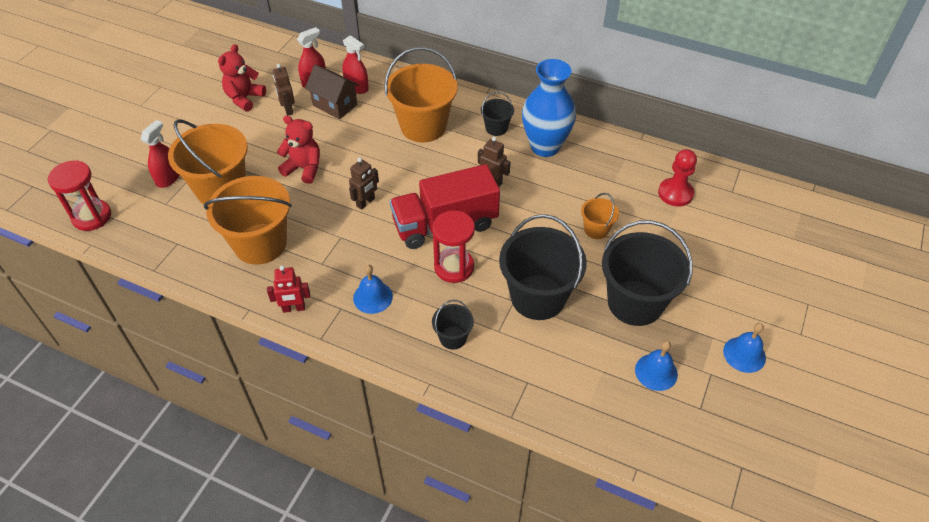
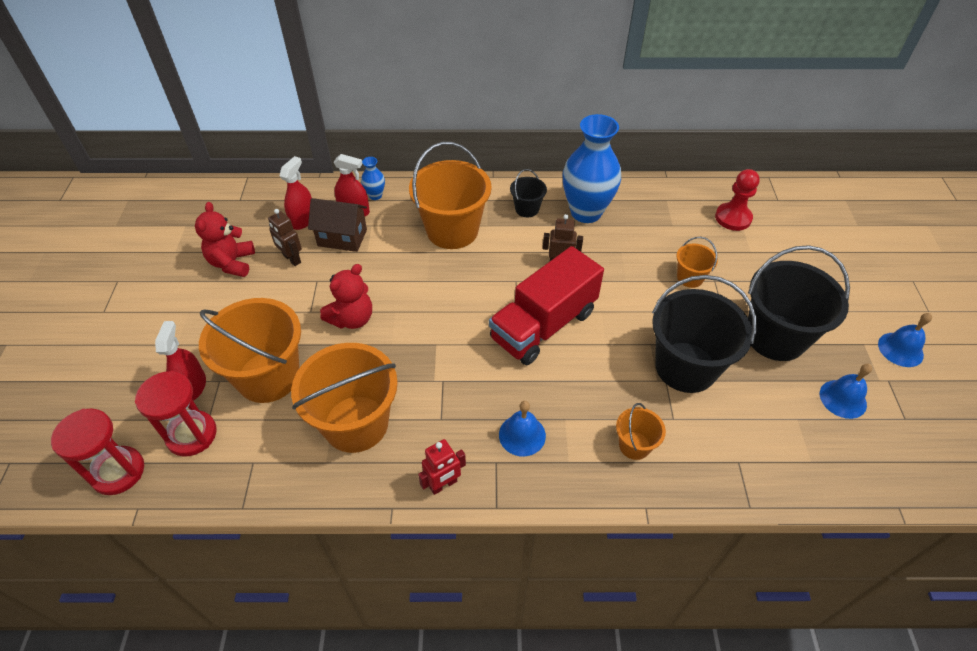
camera: 25 degrees left, 0 degrees up
red teddy bear [277,115,320,184] -> red teddy bear turned 135 degrees clockwise [320,264,372,329]
brown robot [349,158,379,210] -> none
red hourglass [432,210,475,283] -> red hourglass moved to [135,371,217,456]
black bucket [432,300,474,350] -> orange bucket [616,403,666,460]
none -> blue vase [361,157,385,200]

